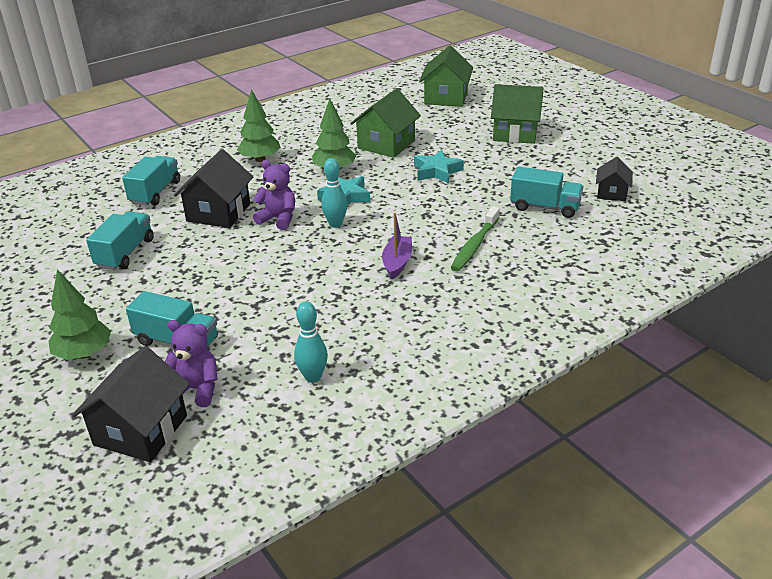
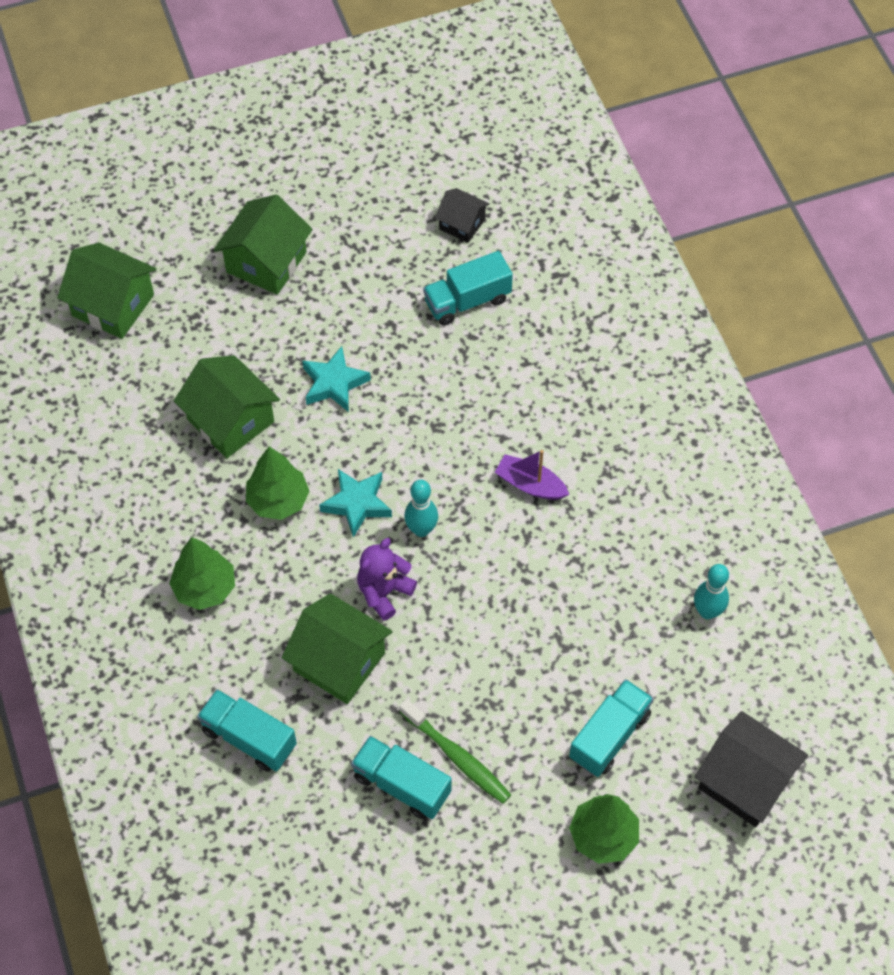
camera: 75 degrees left, 25 degrees up
purple teddy bear [165,320,218,407] -> none
black house [174,149,253,228] -> green house [281,593,392,704]
green toothbrush [451,206,500,272] -> green toothbrush moved to [399,699,511,804]
turquoise truck [510,166,583,218] -> turquoise truck turned 150 degrees counterclockwise [423,251,513,326]

